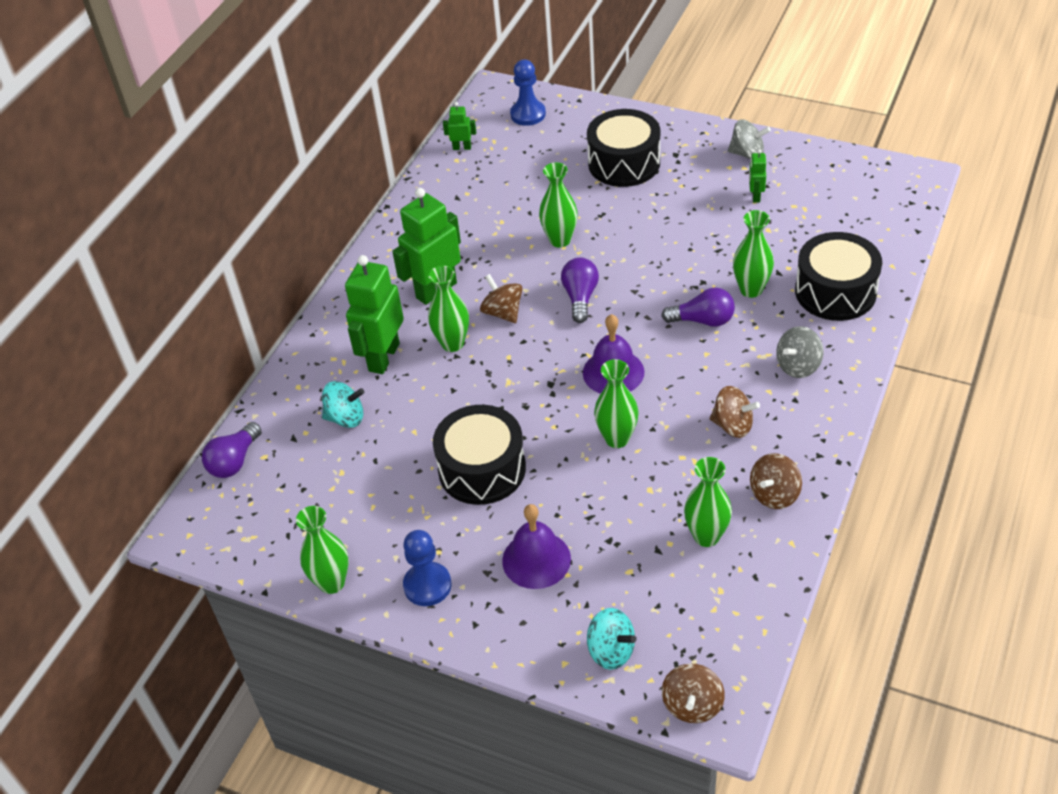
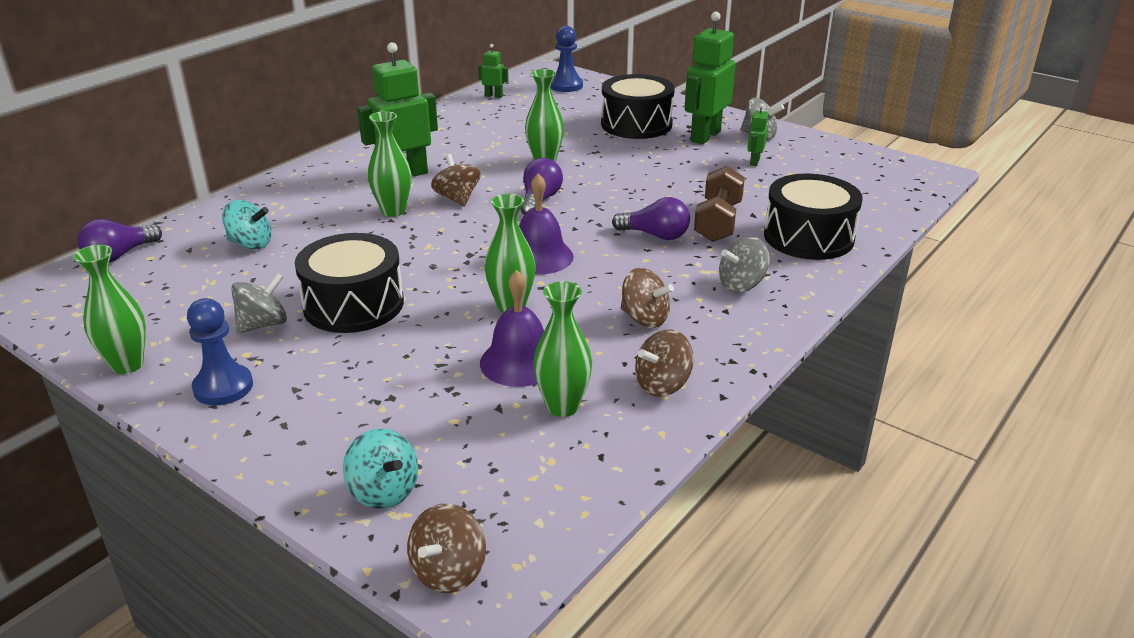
camera: 10 degrees right, 15 degrees down
green robot [345,255,404,374] -> green robot moved to [684,12,736,144]
purple bell [502,504,571,589] -> purple bell moved to [480,270,544,387]
green vase [733,210,774,298] -> brown dumbbell [694,166,745,242]
none -> grey spinning top [231,273,287,333]

